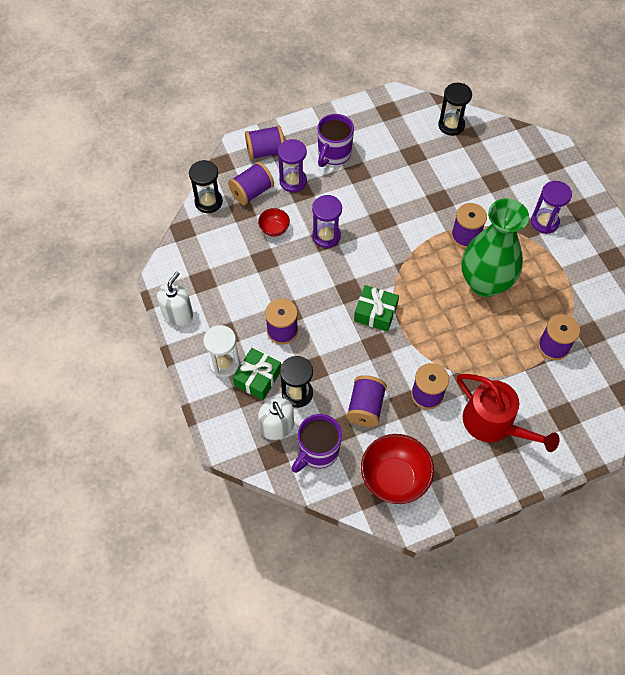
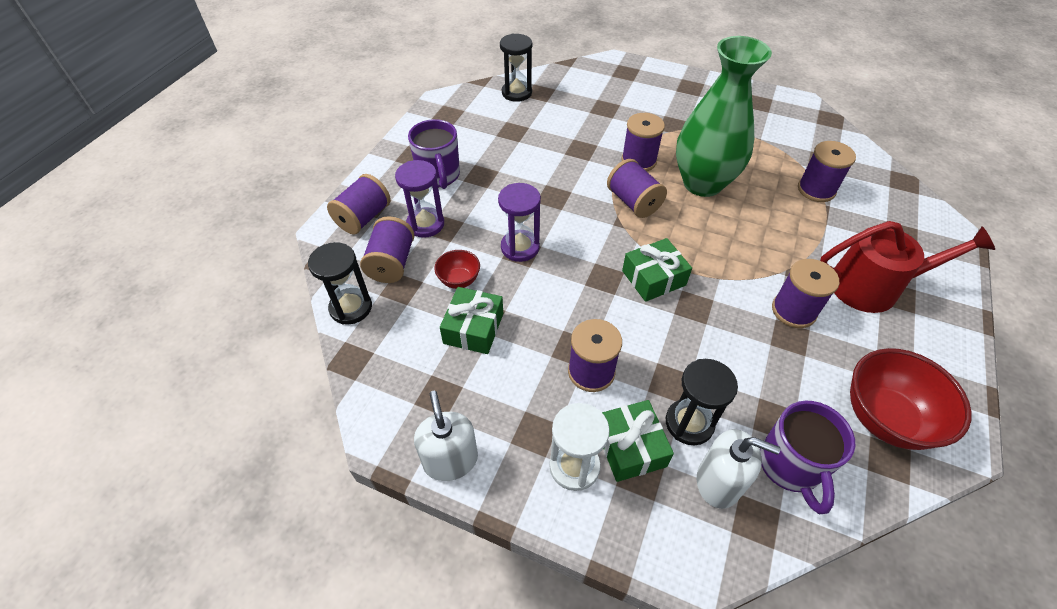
camera: 45 degrees left, 10 degrees down
purple spool [346,375,387,427] -> purple spool moved to [607,159,667,218]
purple hourglass [531,181,572,234] -> none
none -> green gift [440,287,503,354]

